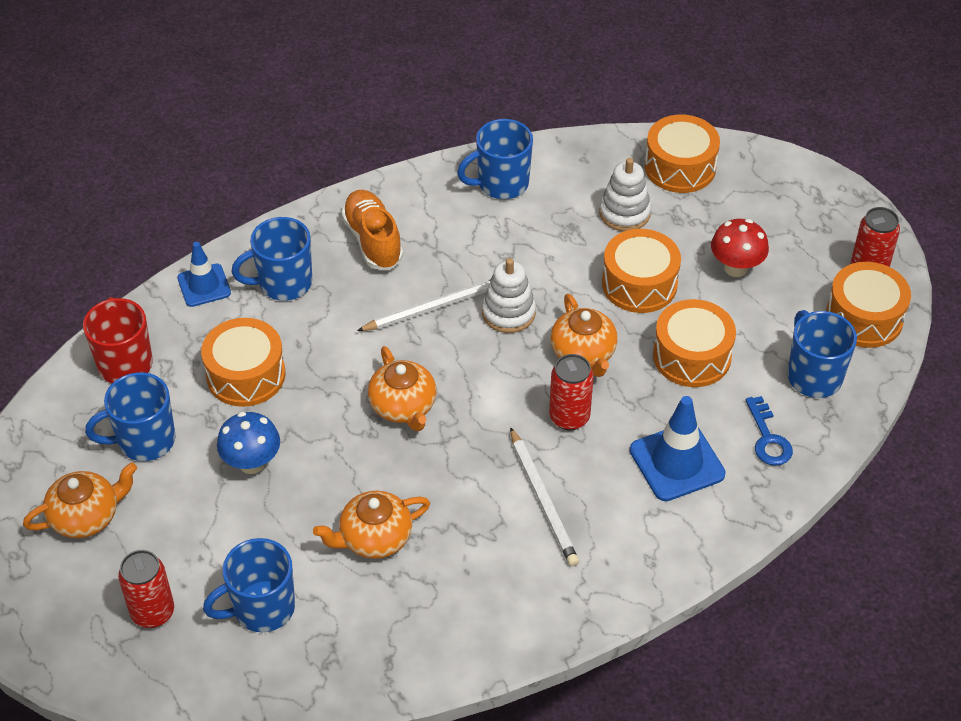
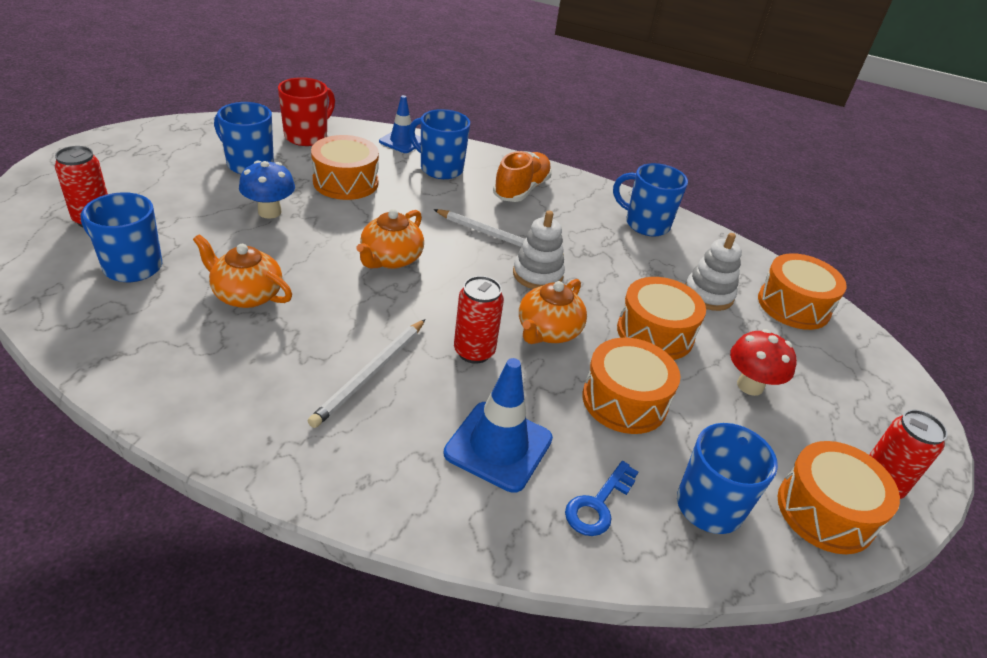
camera: 45 degrees right, 10 degrees down
orange teapot [23,462,137,538] -> none

